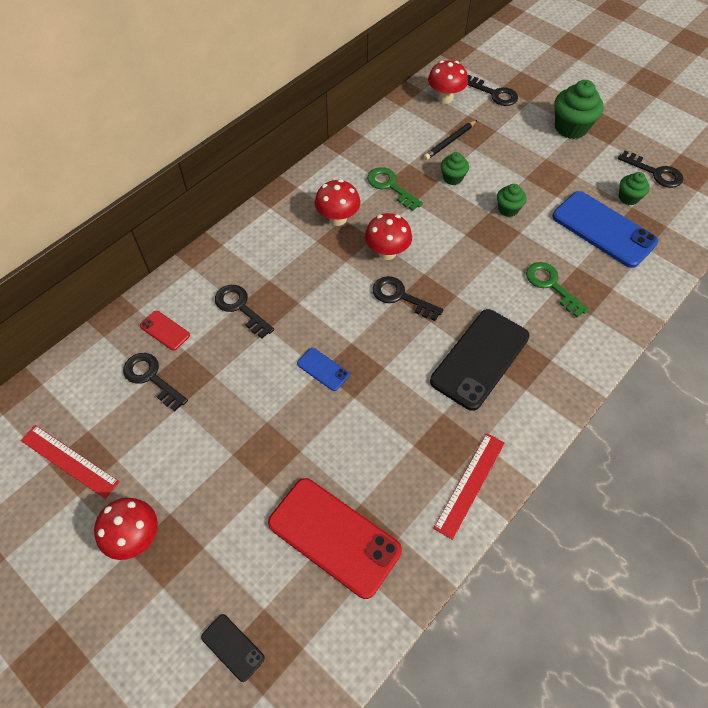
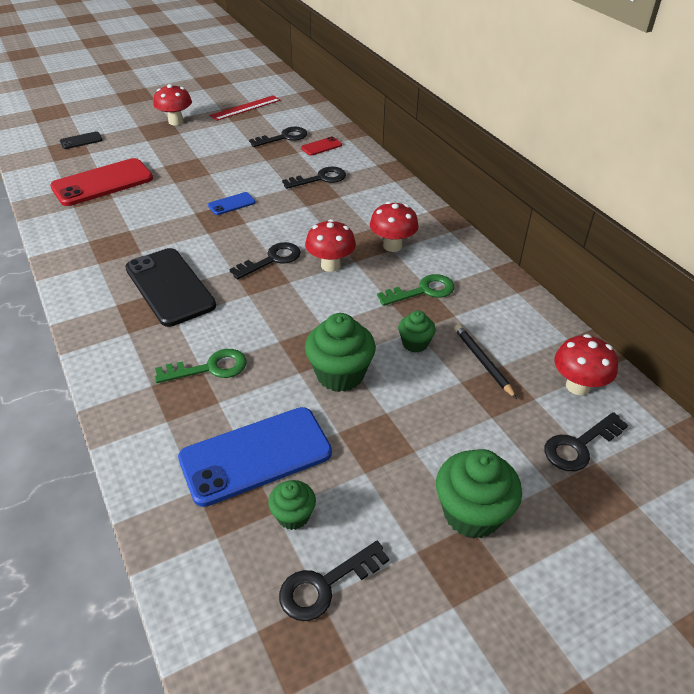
camera: 110 degrees right, 15 degrees down
red ruler [433,433,505,540] -> none
green cupcake [497,184,527,217] -> green cupcake [305,313,376,392], size x1.77

